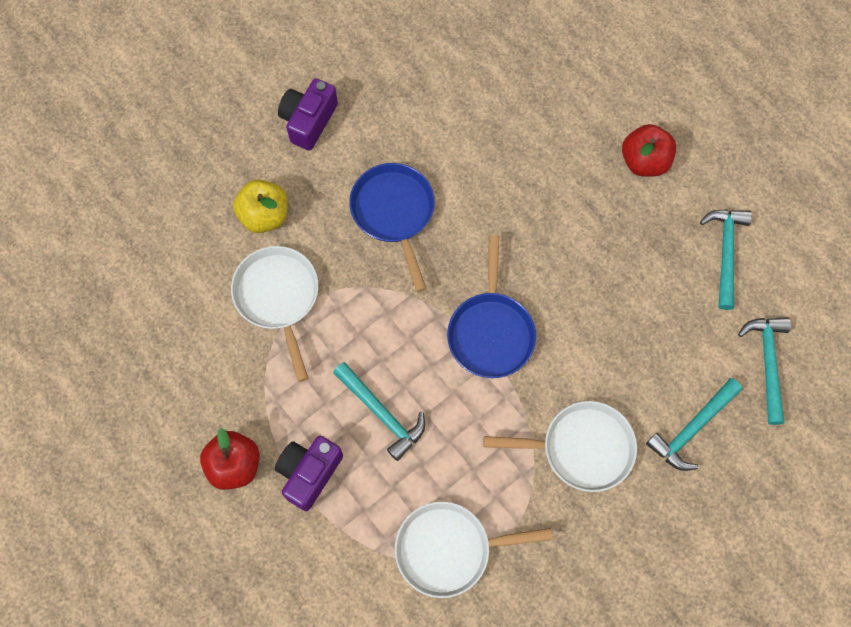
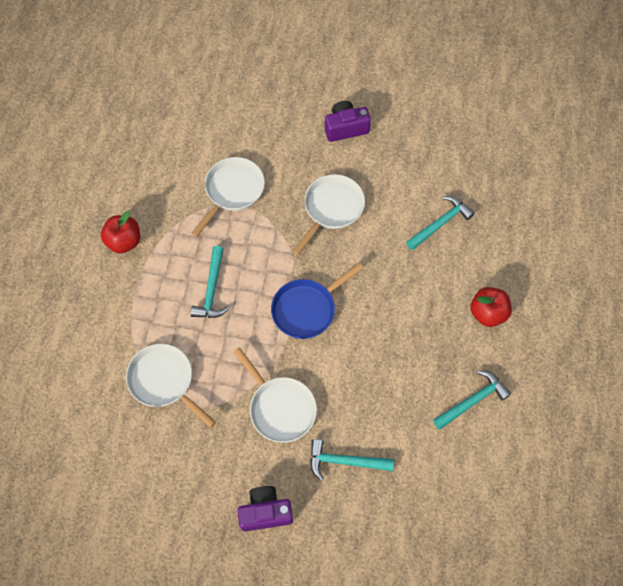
camera: 50 degrees right, 5 degrees down
yellow apple [233,179,288,233] -> none
purple camera [275,436,343,511] -> purple camera moved to [237,486,293,532]
blue pan [349,163,435,292] -> white pan [293,174,365,255]
turquoise hammer [738,317,791,425] -> turquoise hammer moved to [406,196,475,250]

